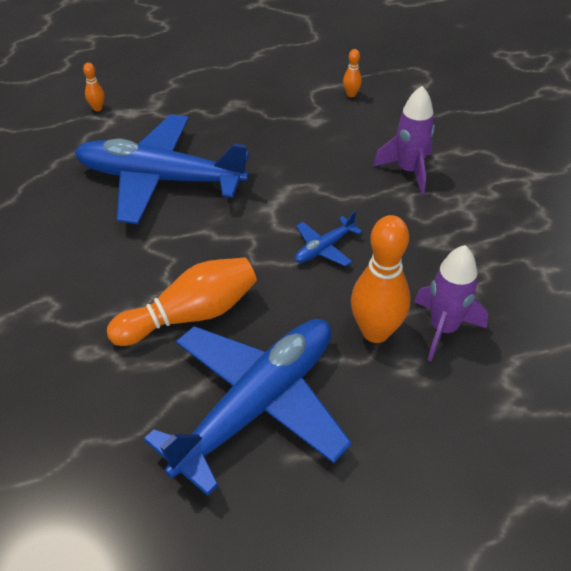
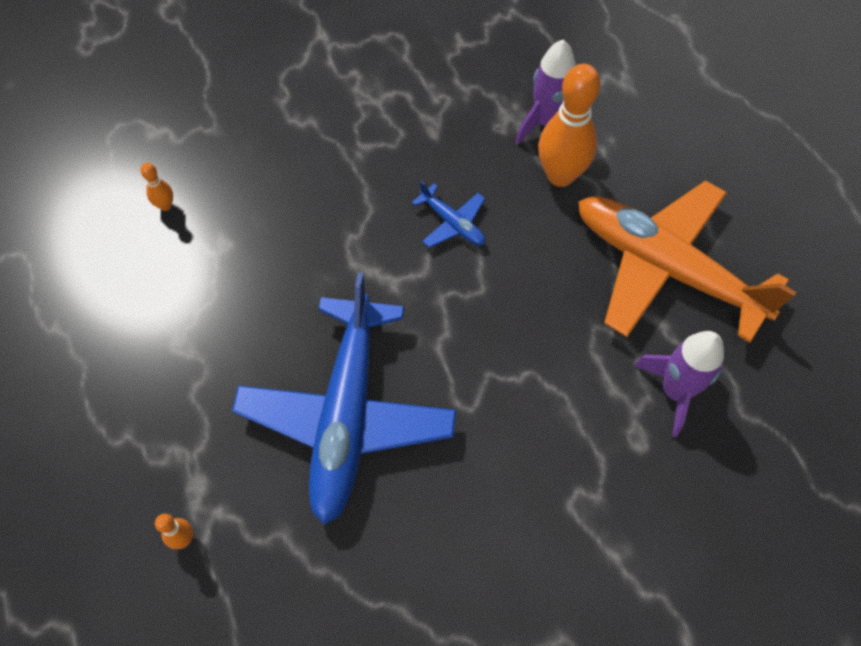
camera: 95 degrees left, 15 degrees up
orange bowling pin [107,257,257,346] -> none
blue plane [144,319,352,496] -> orange plane [578,180,796,343]
purple rocket [373,86,435,195] -> purple rocket moved to [634,331,724,437]

